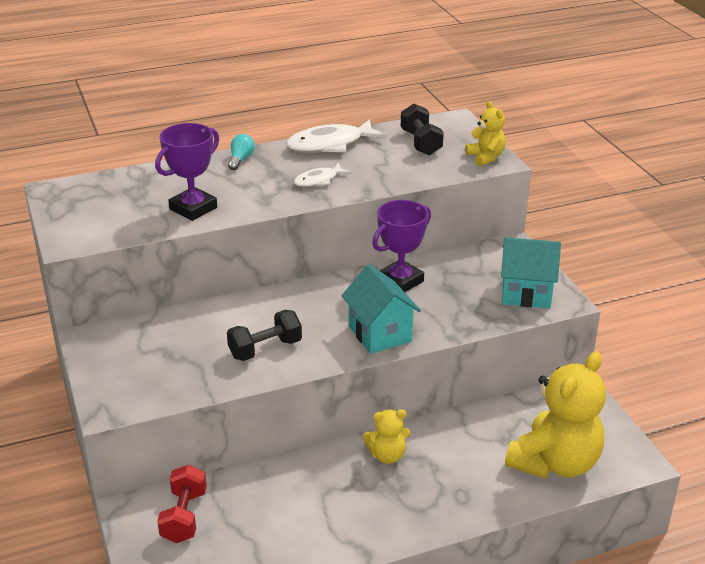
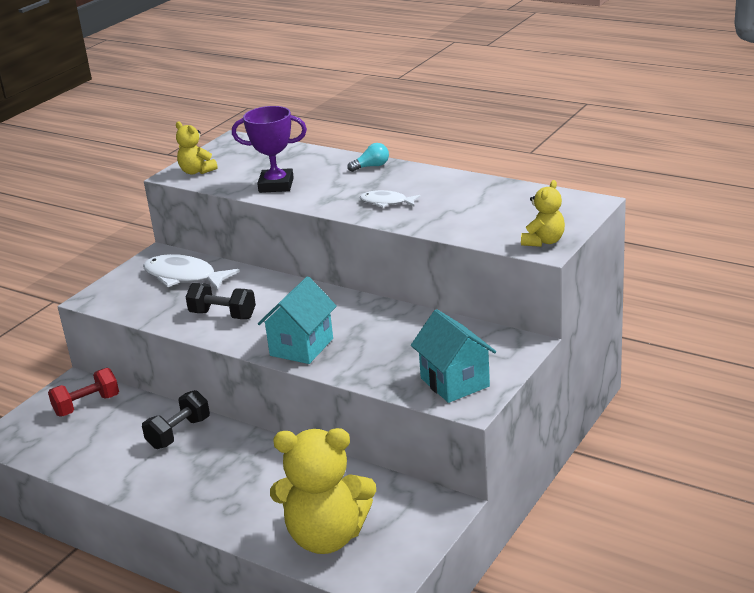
camera: 55 degrees right, 5 degrees down
white fish [286,119,387,153] -> white fish moved to [143,254,240,290]
yellow teddy bear [363,409,410,464] -> yellow teddy bear moved to [176,121,218,175]
purple trophy [372,200,431,292] -> none
black dumbbell [401,104,444,155] -> black dumbbell moved to [142,390,210,449]

